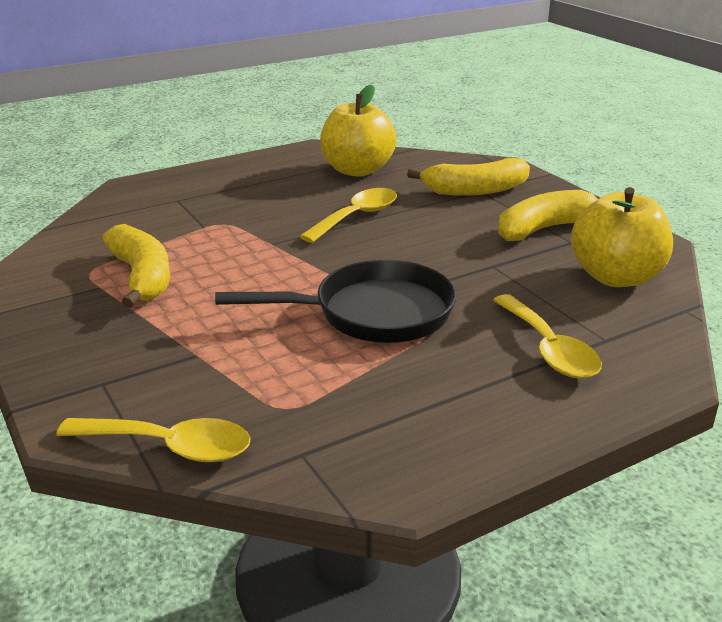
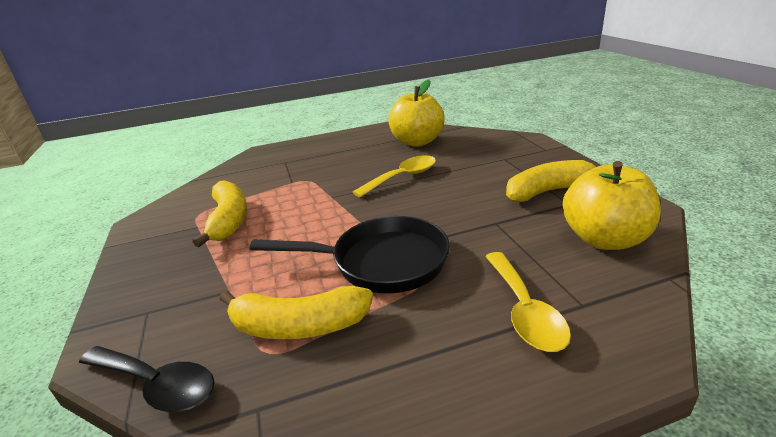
camera: 15 degrees right, 0 degrees up
yellow spoon [56,418,251,462] -> black spoon [79,346,214,412]
yellow banana [407,158,530,196] -> yellow banana moved to [219,286,373,339]

